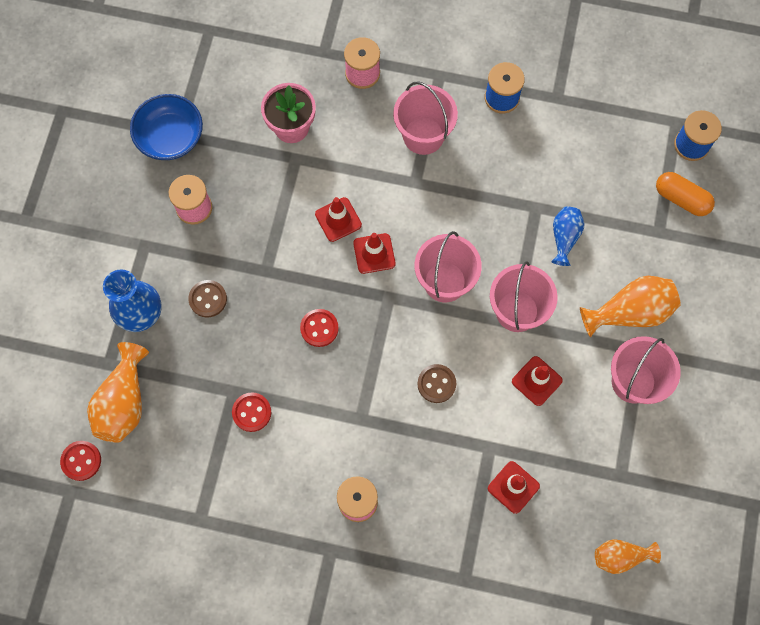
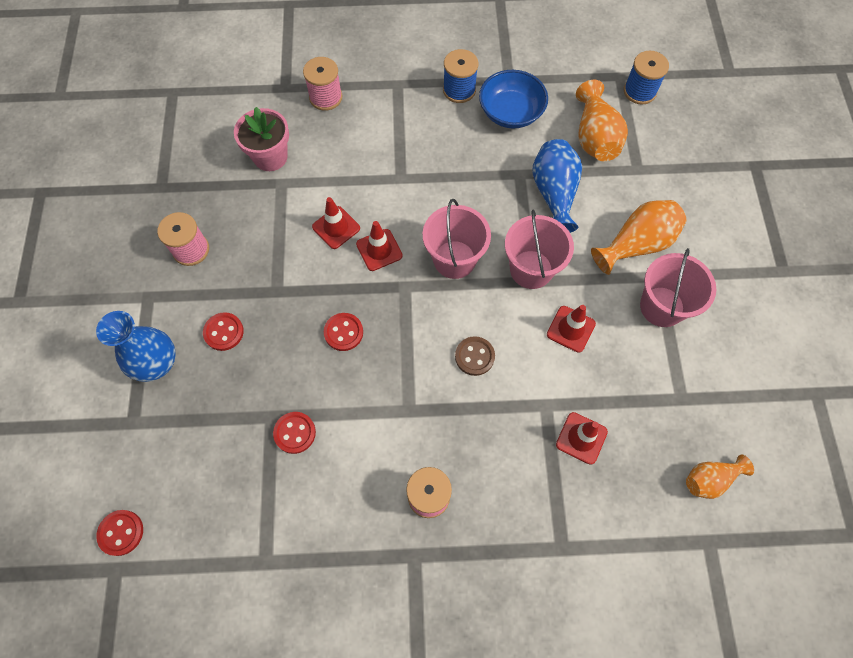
camera: 15 degrees left, 5 degrees down
orange vase [87,342,149,443] -> orange vase moved to [576,80,628,161]
blue bowl [130,94,203,160] -> blue bowl moved to [479,70,548,129]
brown button [188,280,227,318] -> red button [203,312,244,351]
pink bucket [393,81,458,155] -> none
blue vase [551,207,584,266] -> blue vase [532,139,582,233], size x1.61
orange capsule [656,172,715,216] -> none

